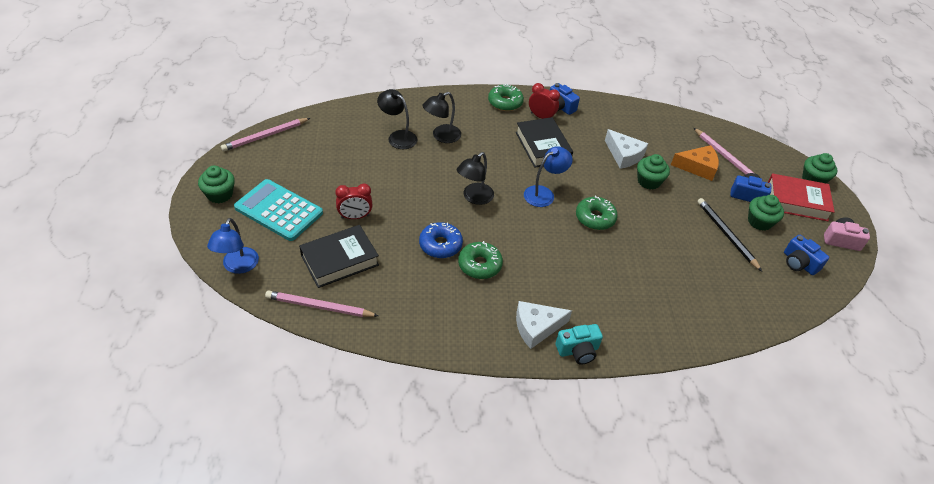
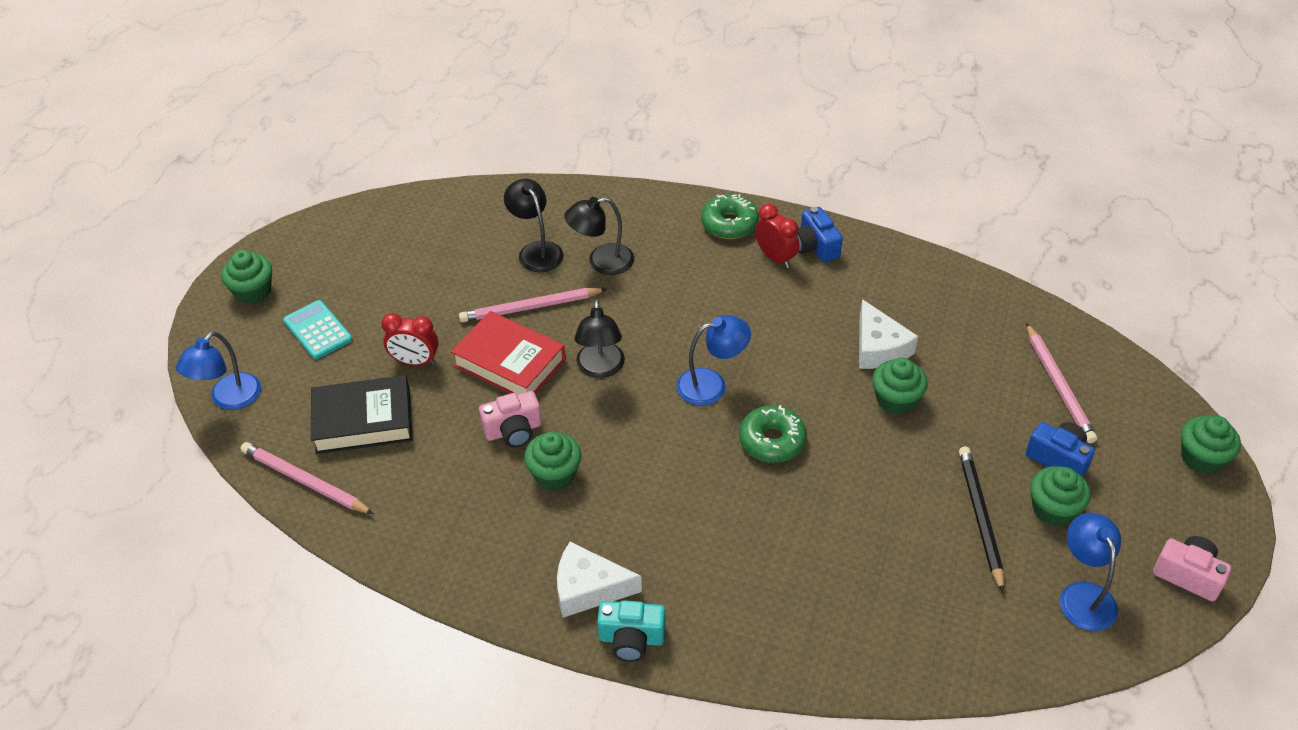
camera: 25 degrees right, 0 degrees up
pink pencil [221,118,310,151] -> pink pencil moved to [459,288,607,322]
turquoise calculator [234,179,323,241] -> turquoise calculator [283,300,352,359], size x0.61
blue donut [419,222,463,258] -> pink camera [479,391,542,447]
black lamp [457,152,494,205] -> black lamp turned 60 degrees counterclockwise [574,299,625,378]
green donut [458,241,503,279] -> green cupcake [524,432,581,490]
black book [516,117,573,168] -> none
orange cheese [671,145,719,181] -> none
red book [767,173,835,221] -> red book moved to [451,311,566,394]
blue camera [784,235,829,275] -> blue lamp [1060,513,1121,631]

